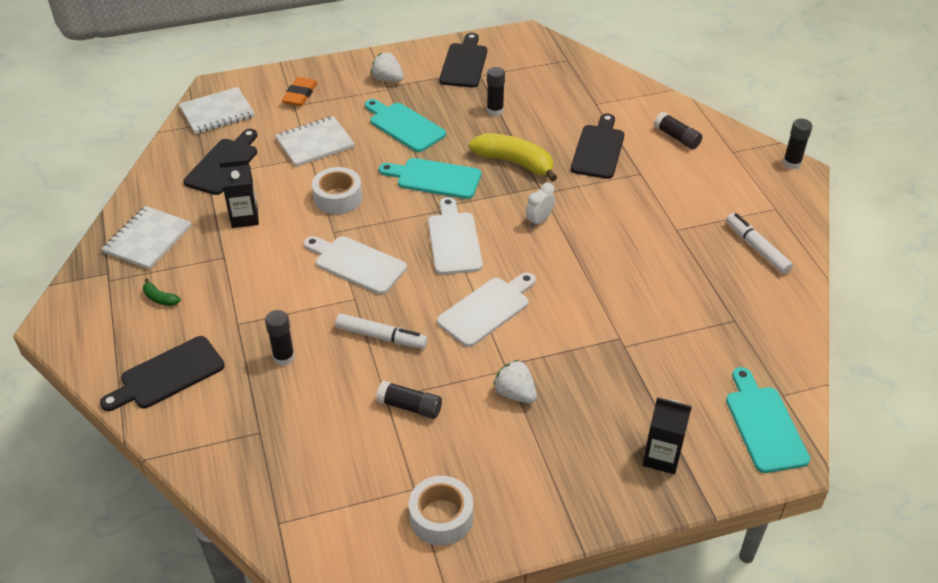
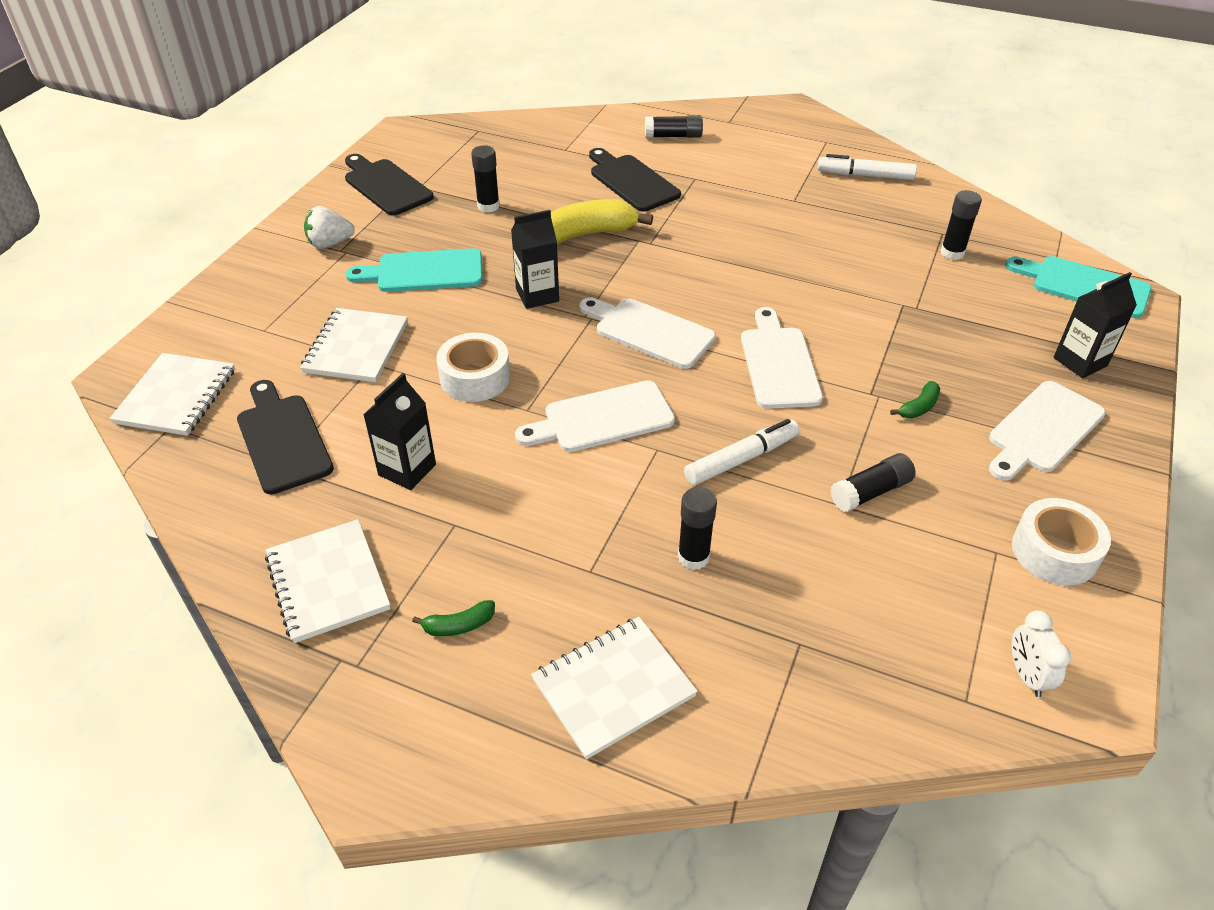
camera: 50 degrees left, 0 degrees up
black cutting board [100,336,225,411] -> white notebook [531,617,698,760]
orange eraser [282,77,317,106] -> none
turquoise cutting board [379,158,481,199] -> black carton [511,210,559,309]
white strawberry [493,360,537,403] -> green banana [890,381,940,418]
white clock [526,183,555,228] -> white clock moved to [1012,610,1071,697]
black glue stick [783,119,812,169] -> black glue stick moved to [940,190,982,260]
none -> white cutting board [989,381,1106,481]

